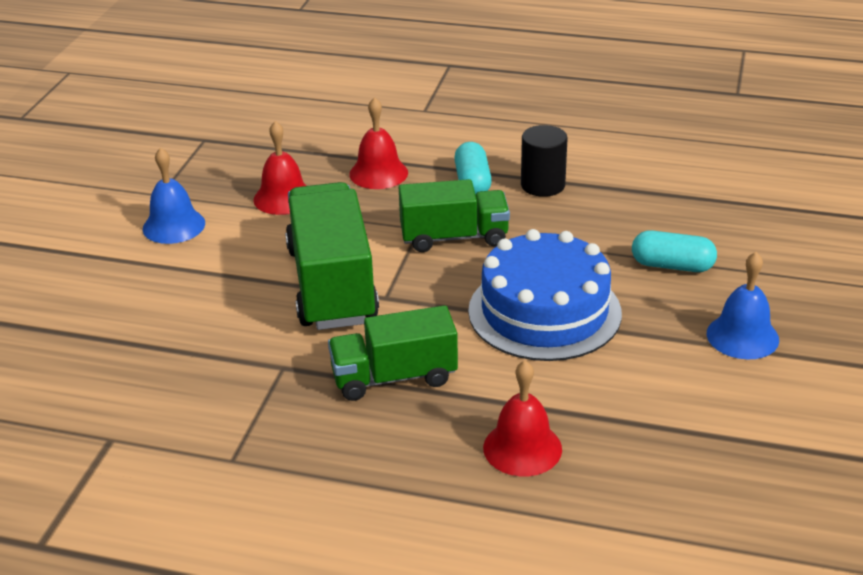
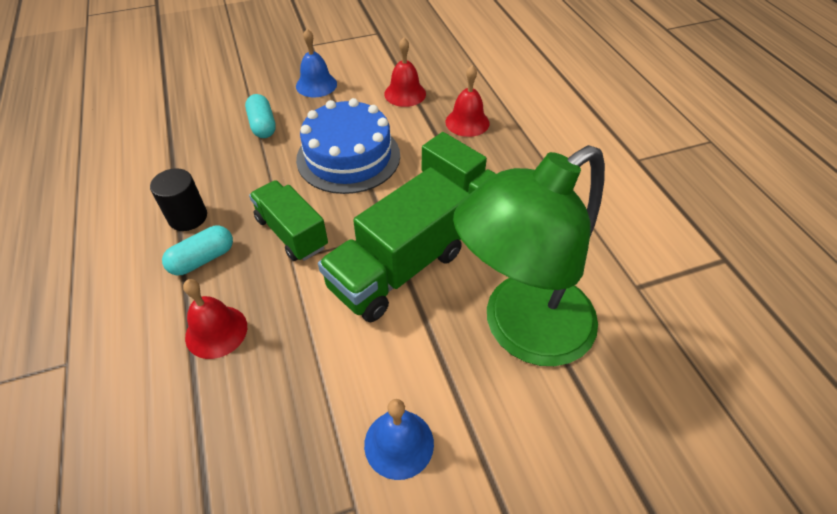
camera: 125 degrees left, 15 degrees up
red bell [253,121,307,215] -> red bell moved to [384,38,426,107]
none -> green lamp [453,145,605,366]

